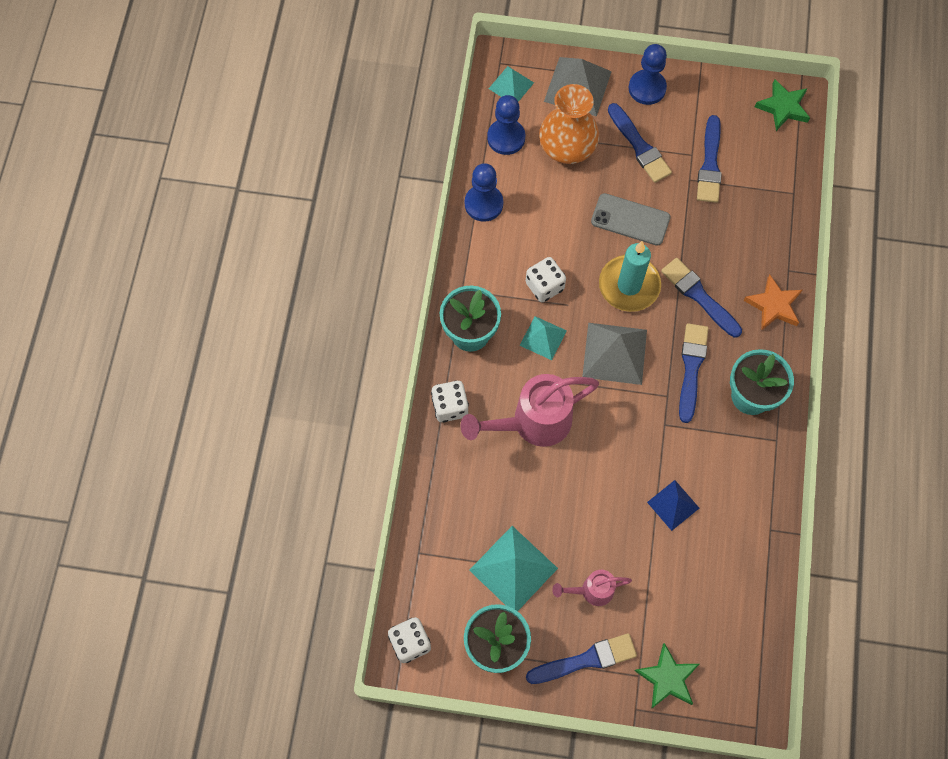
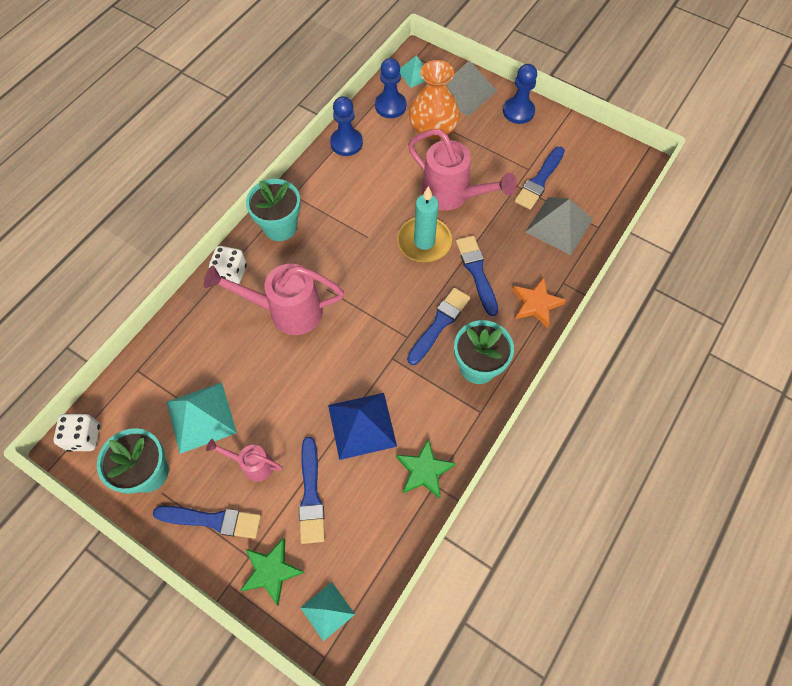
camera: 25 degrees right, 5 degrees down
turquoise pyramid [519,316,567,360] -> turquoise pyramid moved to [301,582,355,641]
white dice [526,257,566,302] -> none
grey pyramid [582,323,647,385] -> grey pyramid moved to [525,197,593,255]
grey phone [591,193,671,246] -> pink watering can [408,129,517,211]
blue brush [608,103,672,183] -> blue brush moved to [299,437,325,544]
blue pyramid [647,480,699,531] -> blue pyramid [328,393,397,460], size x1.66
green star [755,79,810,131] -> green star moved to [396,438,456,499]

